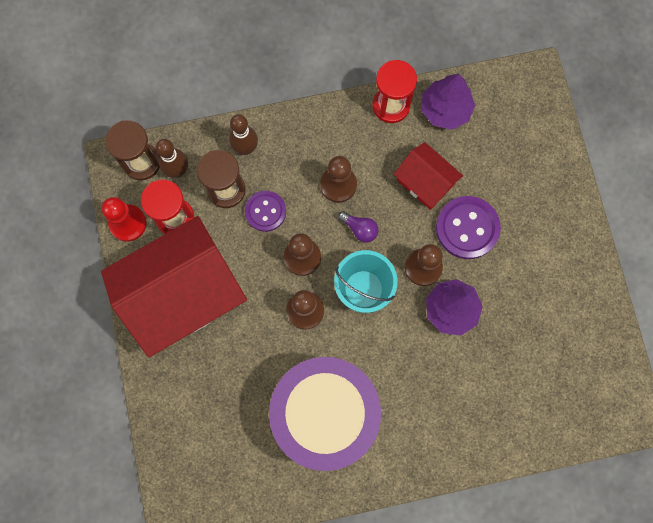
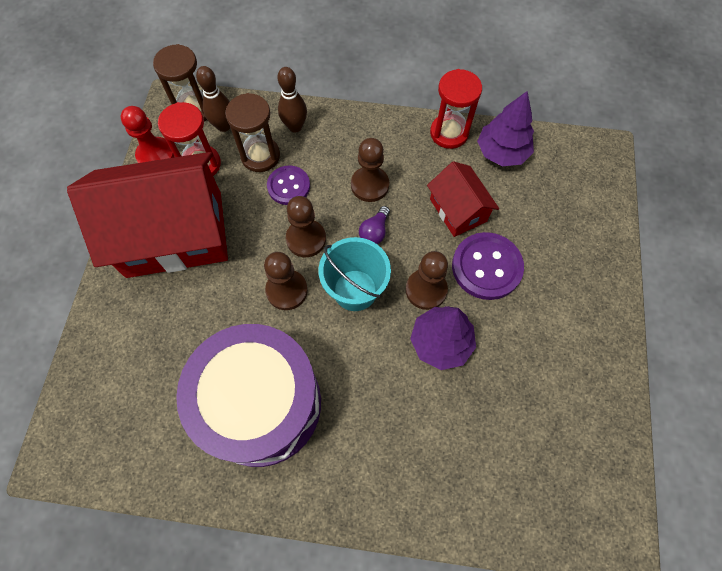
camera: 20 degrees right, 10 degrees down
purple light bulb [338,211,378,243] -> purple light bulb turned 60 degrees clockwise [359,206,390,244]

